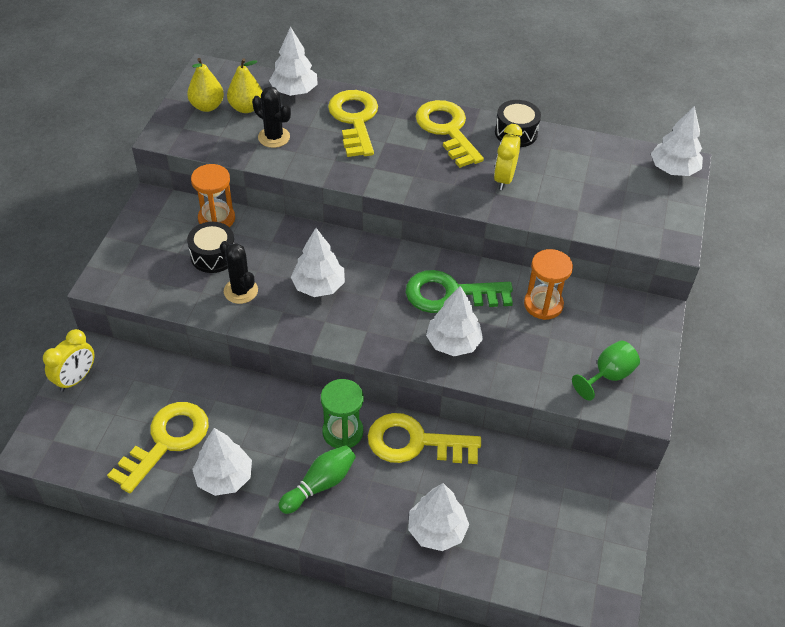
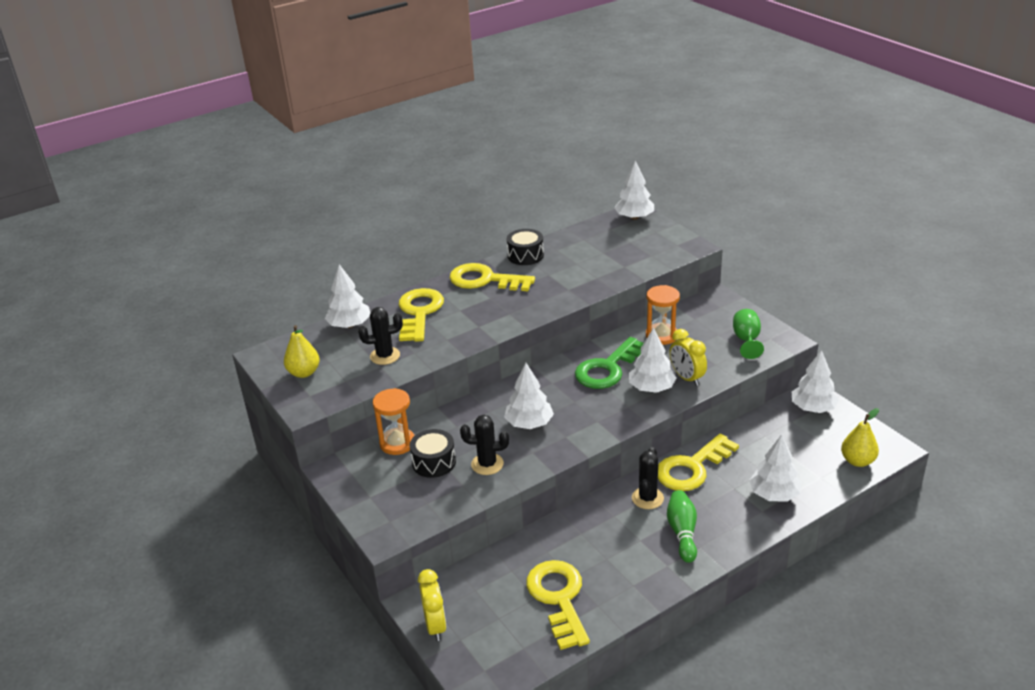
camera: 45 degrees left, 15 degrees down
white tree [192,428,252,496] -> white tree moved to [792,350,839,413]
yellow pear [227,59,262,113] -> yellow pear moved to [841,408,879,467]
green hourglass [321,379,364,448] -> black cactus [632,447,664,509]
yellow key [328,90,378,157] -> yellow key turned 60 degrees clockwise [399,288,444,342]
yellow clock [494,124,522,190] -> yellow clock moved to [670,329,707,386]

